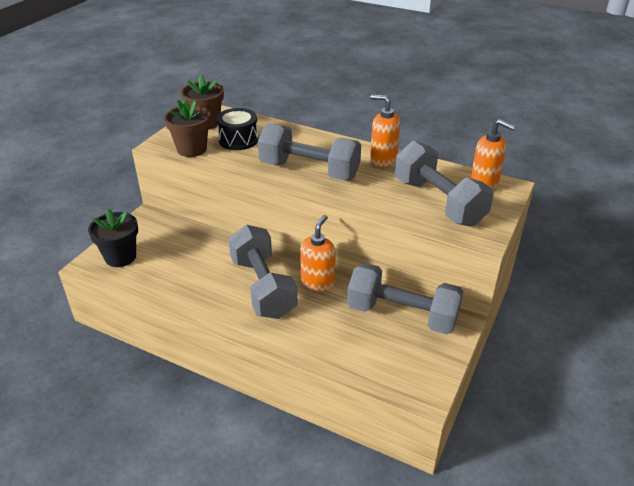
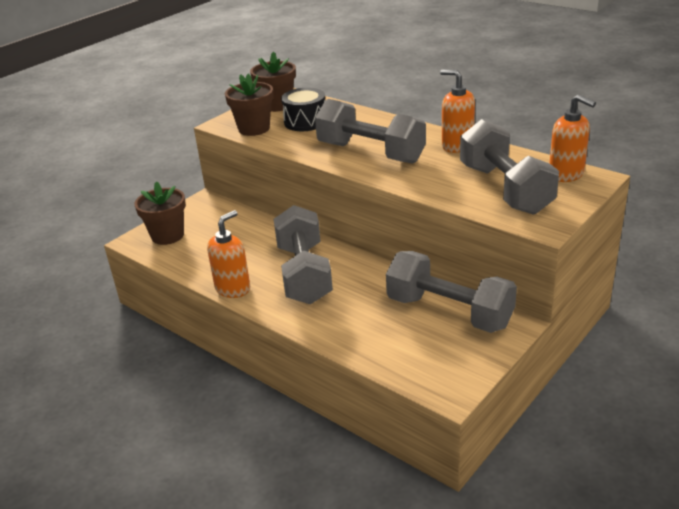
camera: 15 degrees right, 5 degrees down
black flower pot [88,209,138,267] -> brown flower pot [135,181,186,245]
orange soap dispenser [300,215,336,292] -> orange soap dispenser moved to [207,210,250,298]

